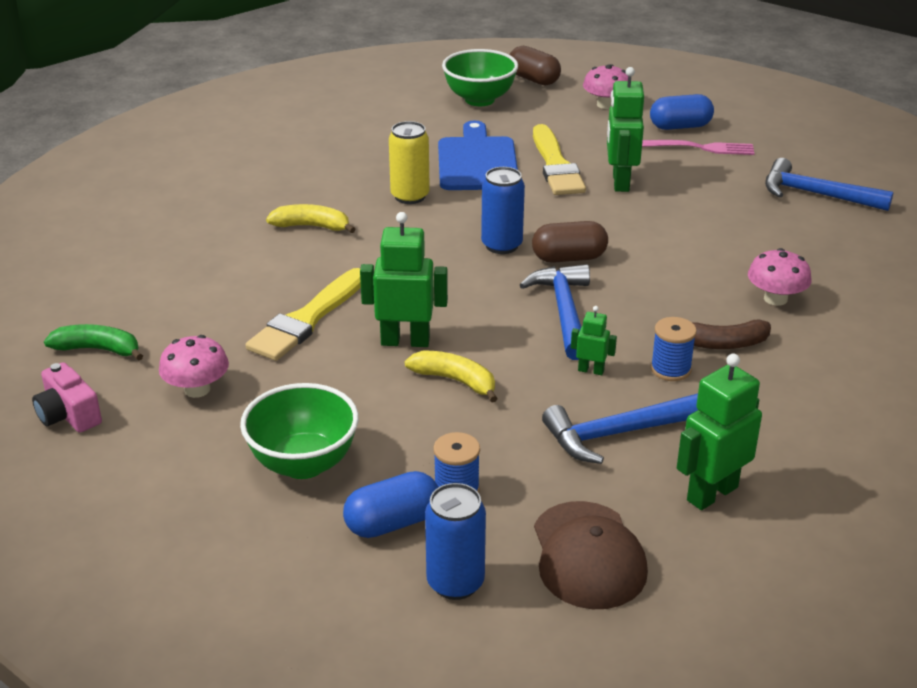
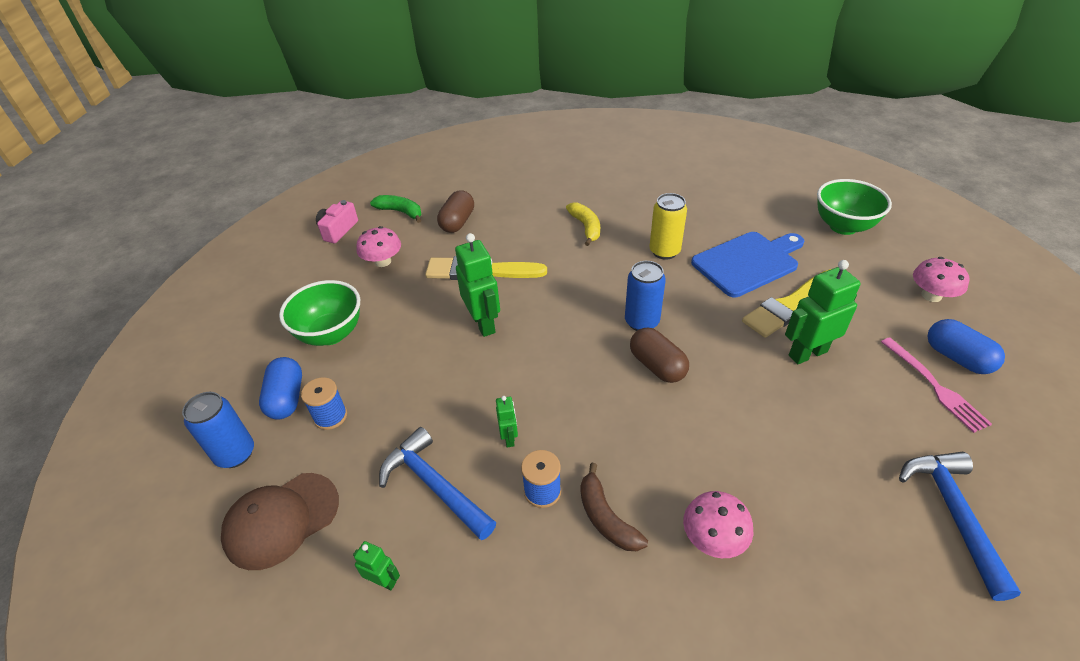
camera: 65 degrees right, 10 degrees up
green banana [44,324,143,361] -> green banana turned 45 degrees counterclockwise [370,195,422,223]
blue capsule [343,471,438,538] -> blue capsule turned 45 degrees clockwise [259,357,302,420]
yellow banana [405,351,498,402] -> none
brown capsule [510,46,561,86] -> brown capsule moved to [437,190,474,233]
blue hammer [520,264,590,360] -> none
green robot [677,353,762,510] -> green robot [353,541,400,590], size x0.51

